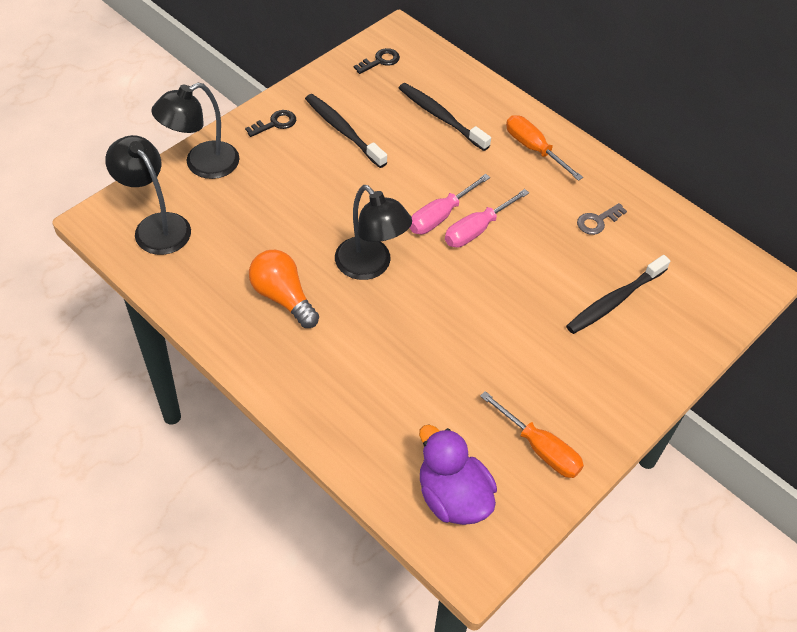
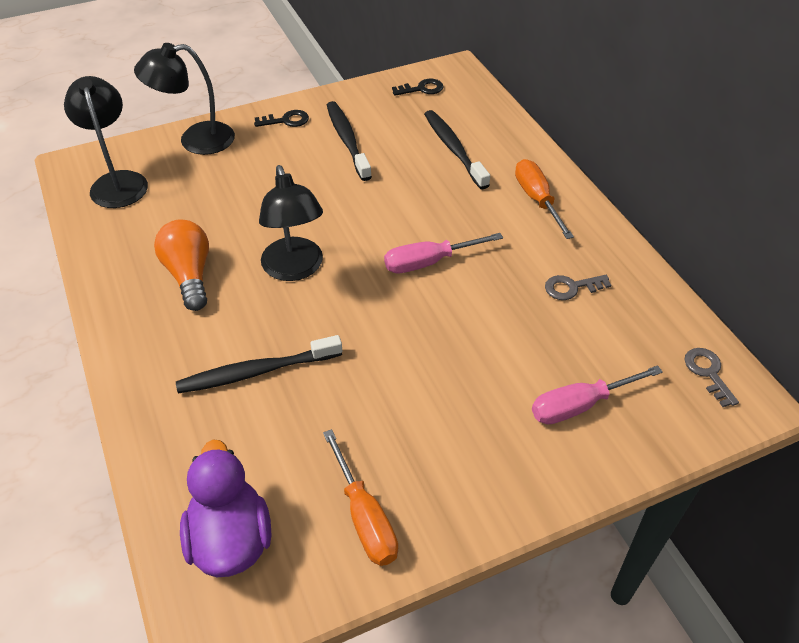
camera: 25 degrees right, 5 degrees down
pink screwdriver [410,174,490,234] -> pink screwdriver moved to [532,365,663,425]
black toothbrush [566,255,670,334] -> black toothbrush moved to [176,335,342,393]
none -> grey key [684,348,739,407]

